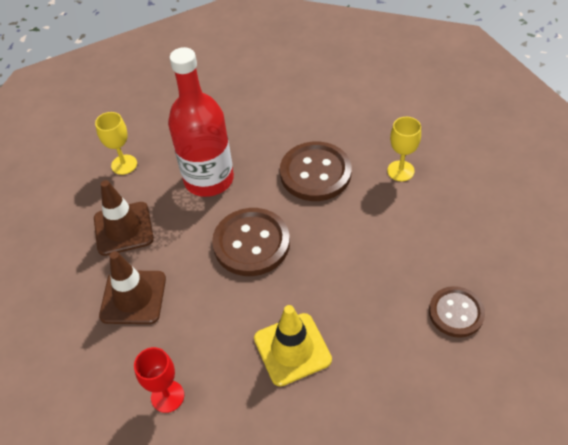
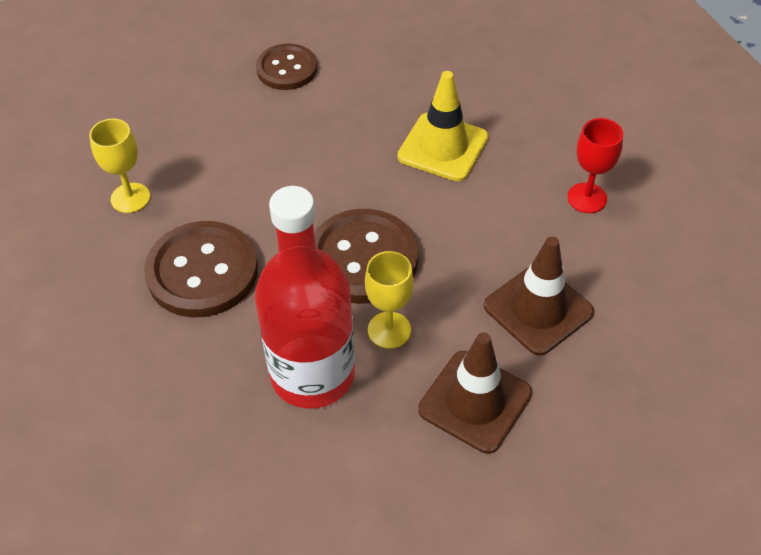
camera: 135 degrees left, 0 degrees up
yellow goblet [95,112,137,175] -> yellow goblet moved to [365,251,414,349]

